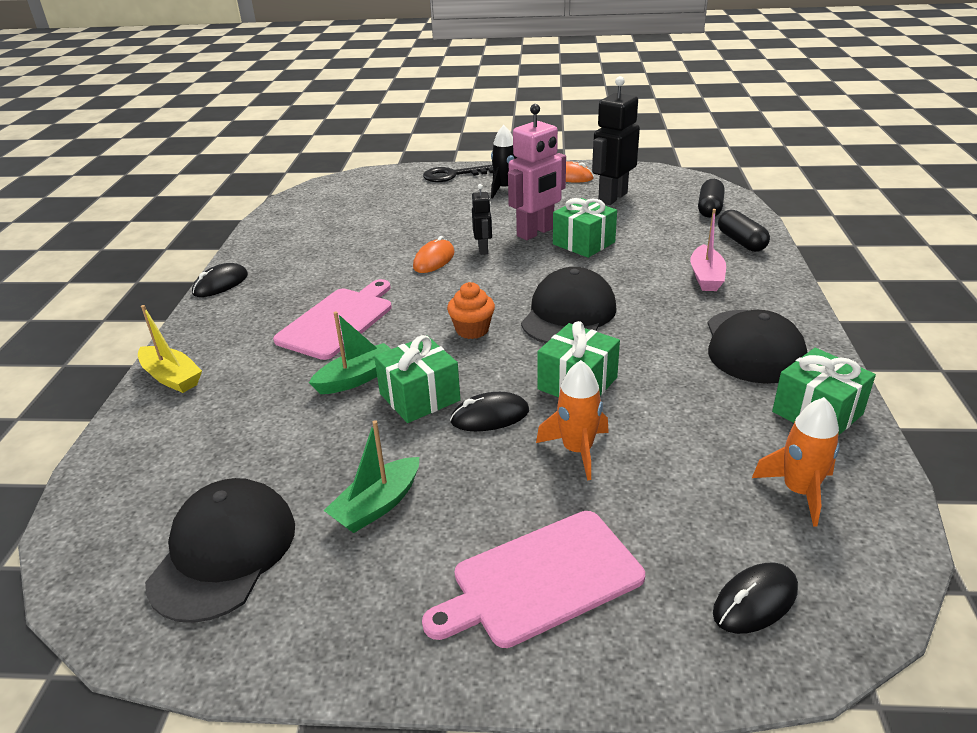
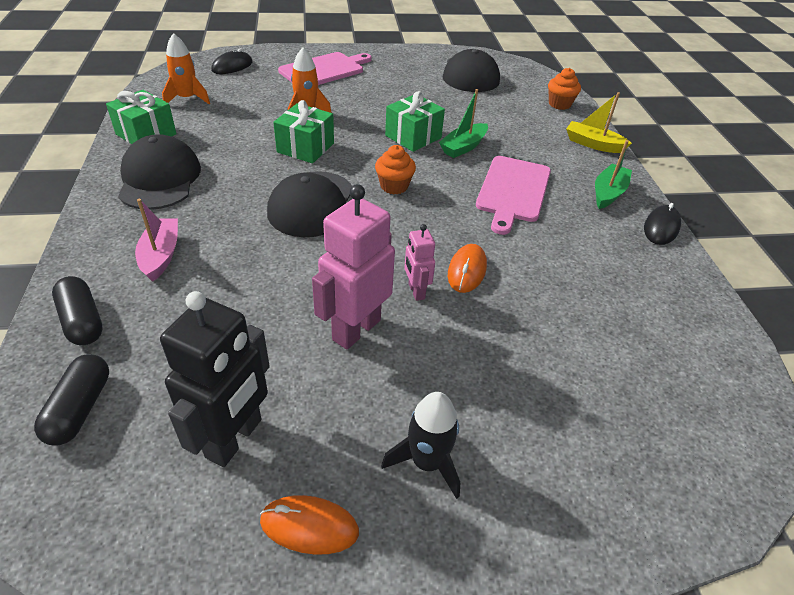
camera: 165 degrees right, 10 degrees up
green boat [323,420,419,533] -> green boat moved to [595,140,632,209]
black key [423,165,493,182] -> none
black mouse [450,392,529,431] -> none
black robot [472,184,492,255] -> pink robot [404,224,435,301]
green gift [553,198,617,258] -> none
none -> orange cupcake [548,68,581,110]

